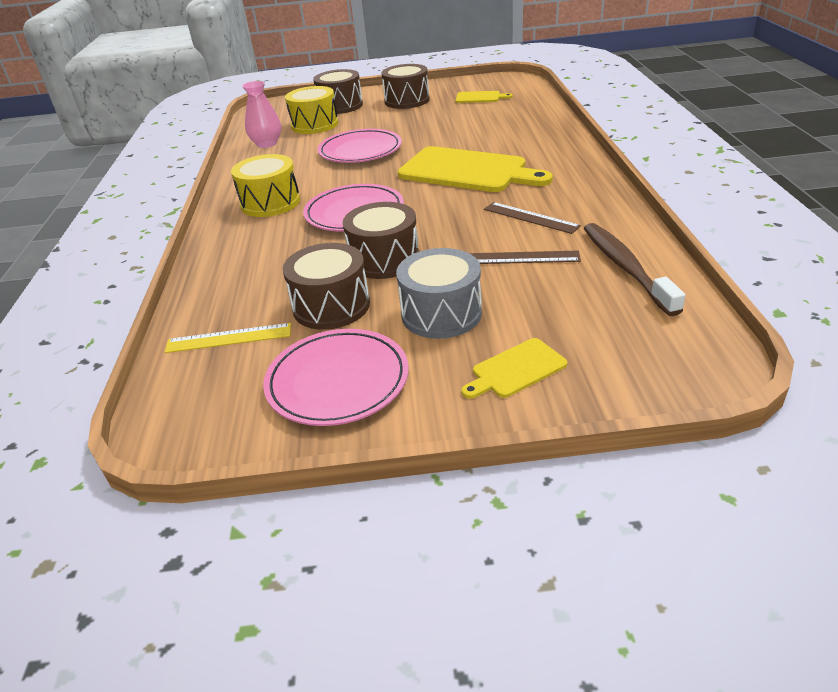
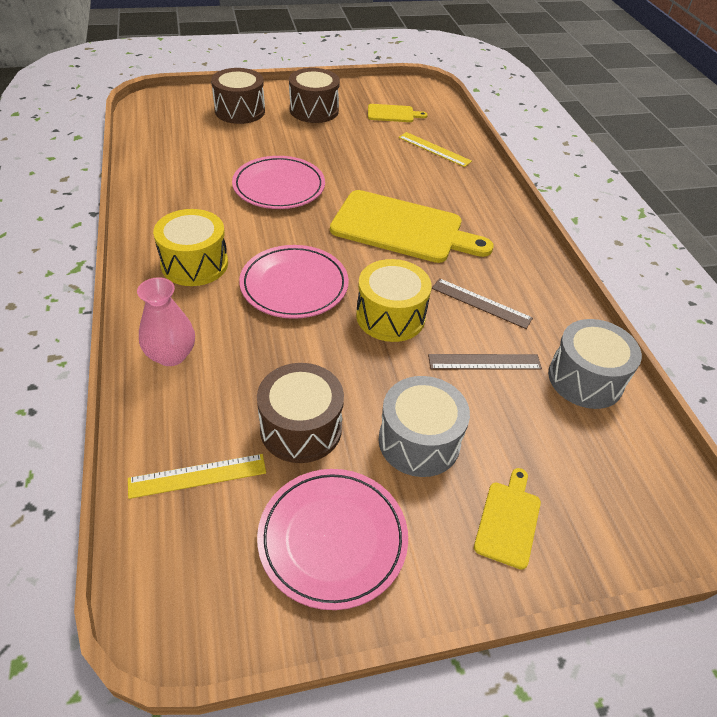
camera: 15 degrees left, 10 degrees up
pink vase [242,81,281,148] -> pink vase moved to [137,277,195,366]
yellow drum [285,86,339,134] -> yellow drum moved to [356,259,432,342]
brown drum [342,202,419,279] -> none
yellow cutting board [461,338,567,399] -> yellow cutting board turned 150 degrees clockwise [474,468,541,570]
brown toothbrush [584,223,686,316] -> grey drum [548,319,642,409]
none -> yellow ruler [398,132,472,167]

